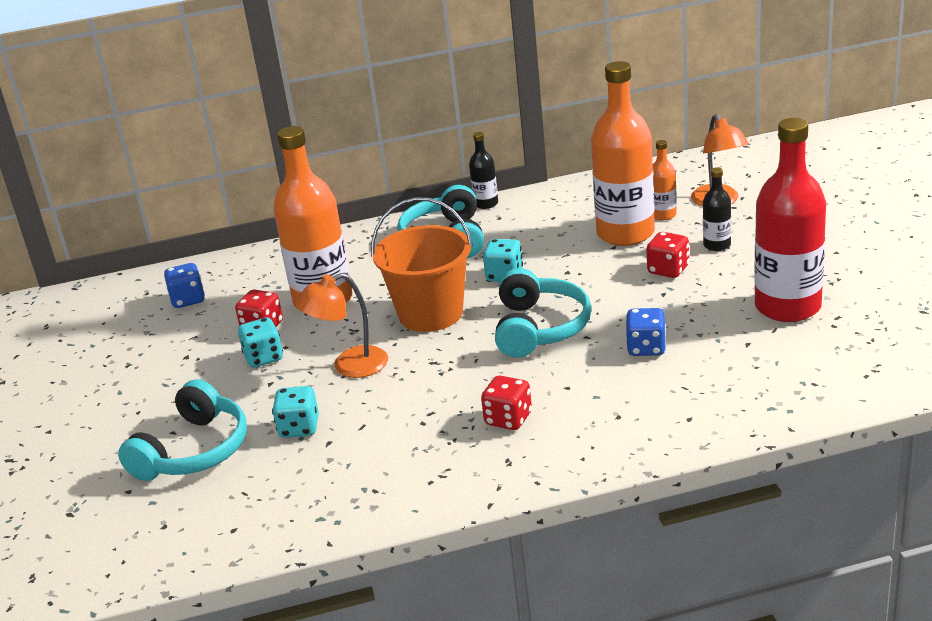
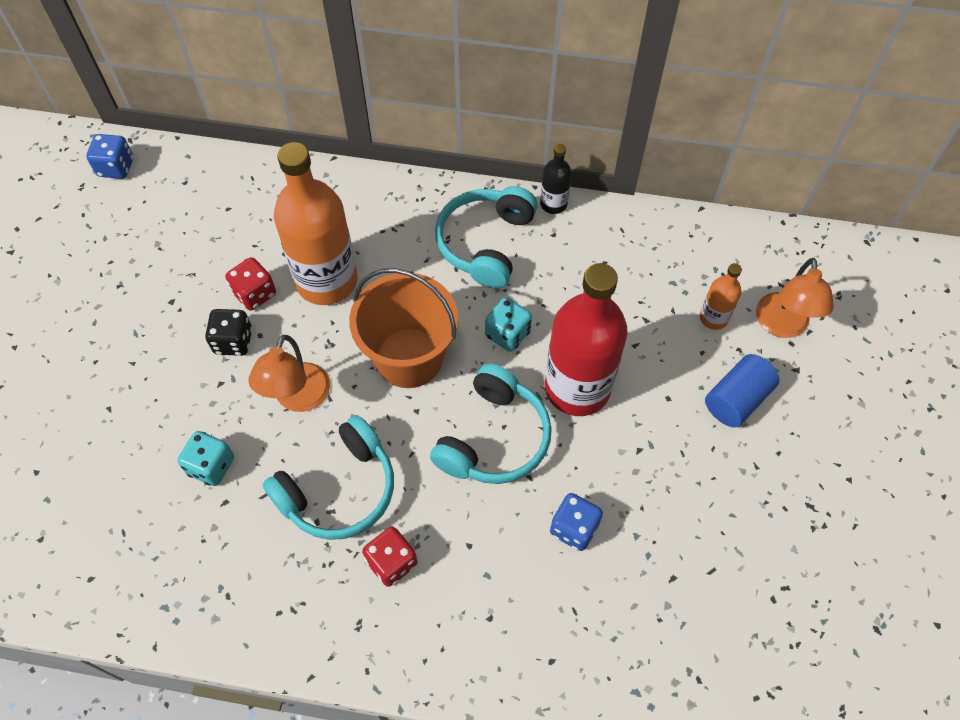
camera: 20 degrees right, 30 degrees up
turquoise headphones [118,379,247,481] -> turquoise headphones moved to [262,415,394,540]
blue dice [164,263,205,308] -> blue dice moved to [86,134,133,179]
turquoise dice [238,318,283,368] -> black dice [205,309,252,356]
orange lamp [295,273,388,378] -> orange lamp turned 75 degrees counterclockwise [248,335,330,412]
orange bottle [591,61,655,246] -> none
red dice [646,232,689,278] -> none
black bottle [703,167,731,251] -> blue cylinder [705,354,780,428]
red bottle [754,118,826,322] -> red bottle moved to [545,263,628,416]

